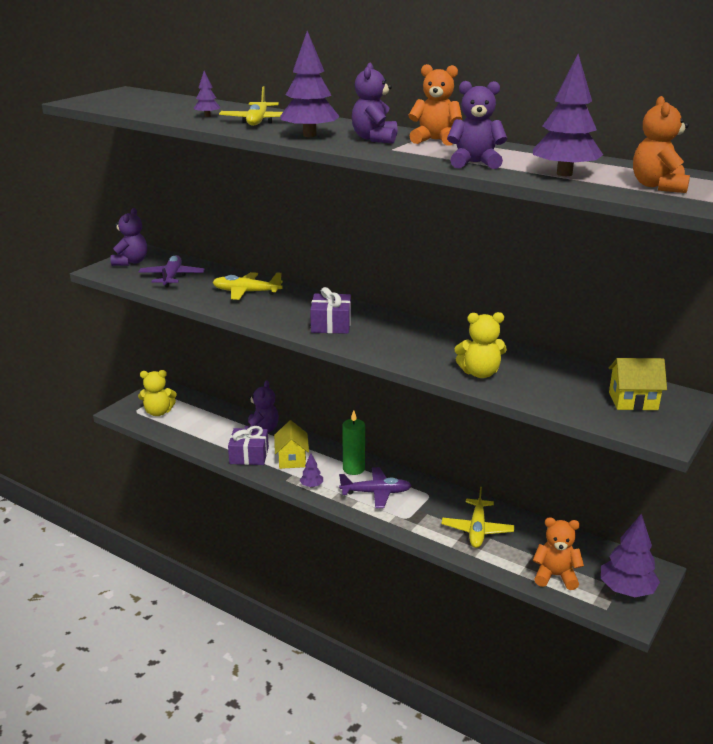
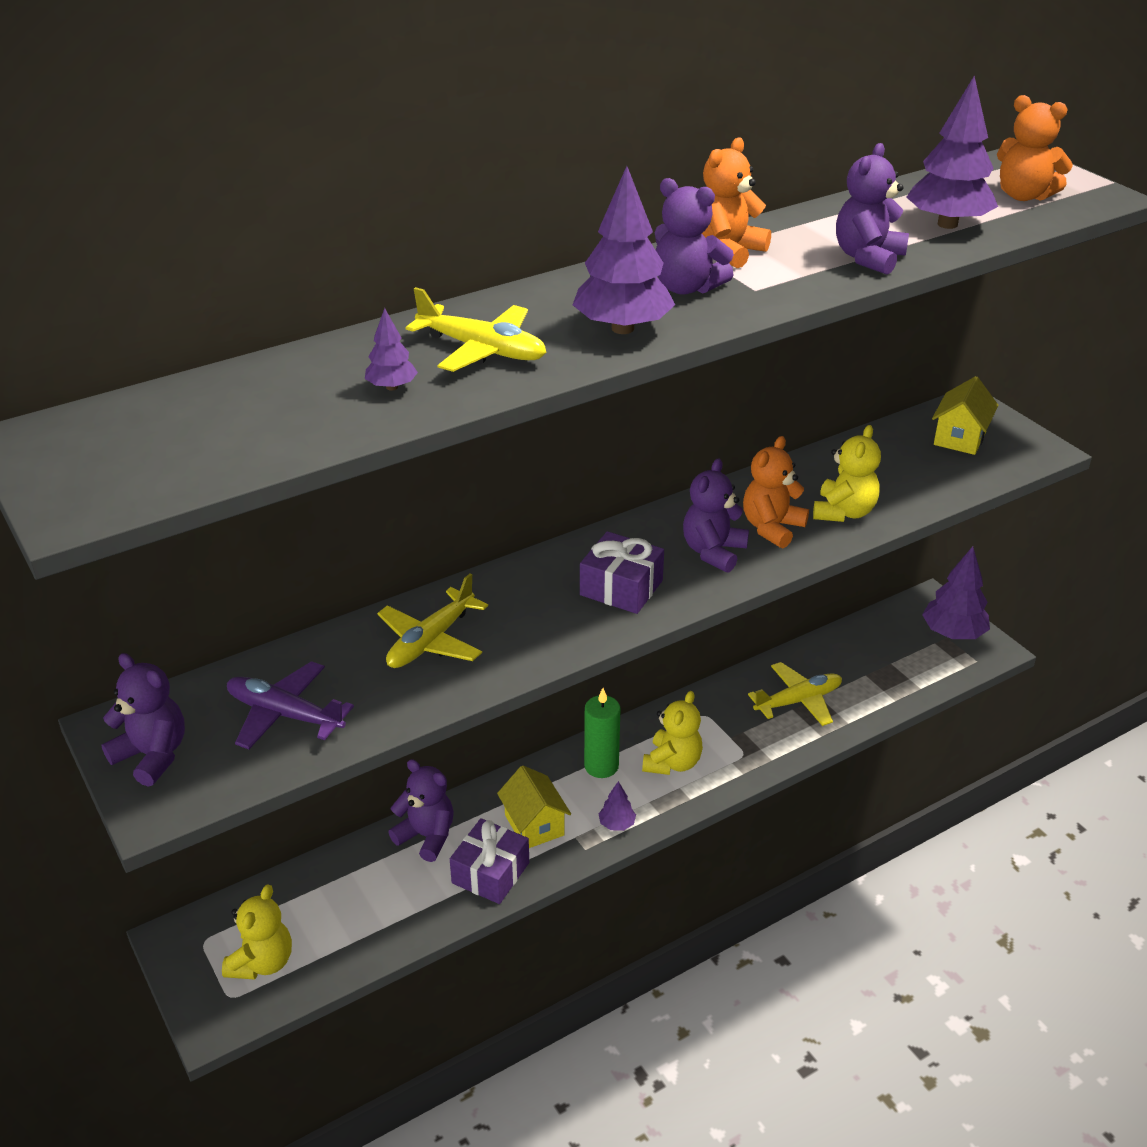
camera: 65 degrees left, 10 degrees up
yellow house [274,420,309,469] -> yellow house turned 45 degrees clockwise [497,766,571,848]
purple plane [339,467,412,508] -> yellow teddy bear [642,691,703,775]
yellow plane [442,487,514,548] -> yellow plane turned 60 degrees counterclockwise [748,662,842,726]
orange teddy bear [533,517,584,590] -> orange teddy bear moved to [743,436,809,548]
none -> purple teddy bear [683,458,749,573]

